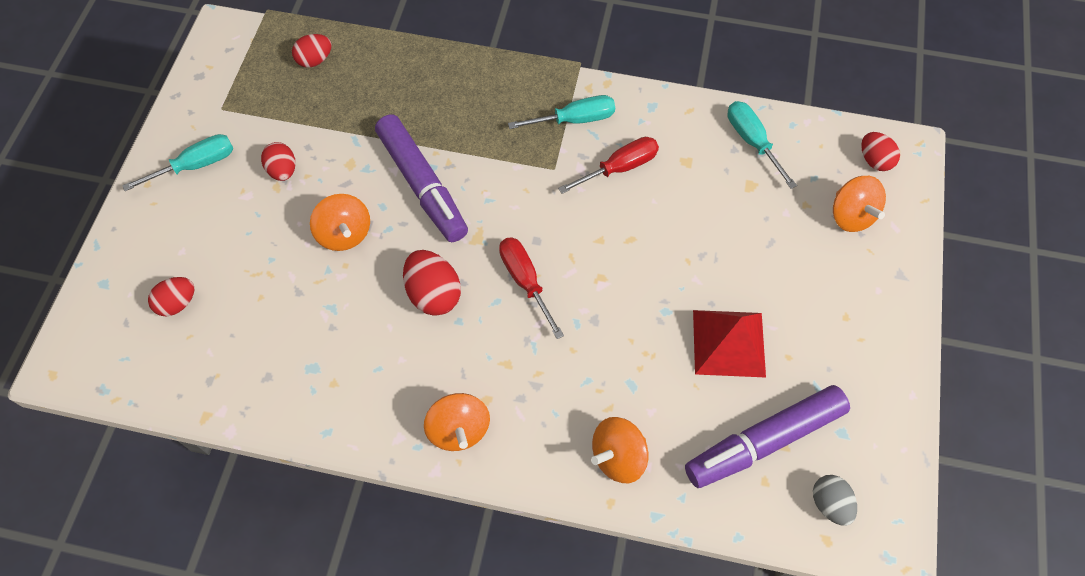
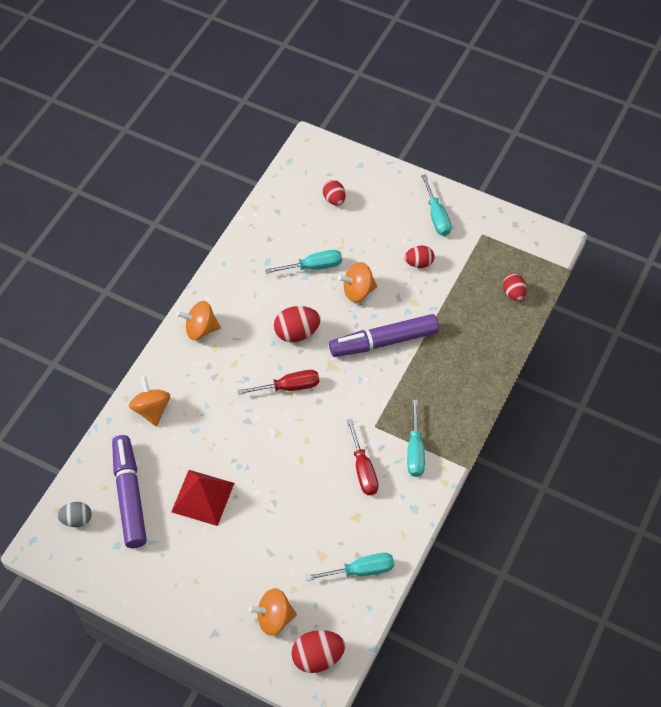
camera: 105 degrees right, 5 degrees down
red egg [861,132,900,171] -> red egg [292,630,345,673], size x1.52
none -> turquoise screwdriver [265,250,342,274]

